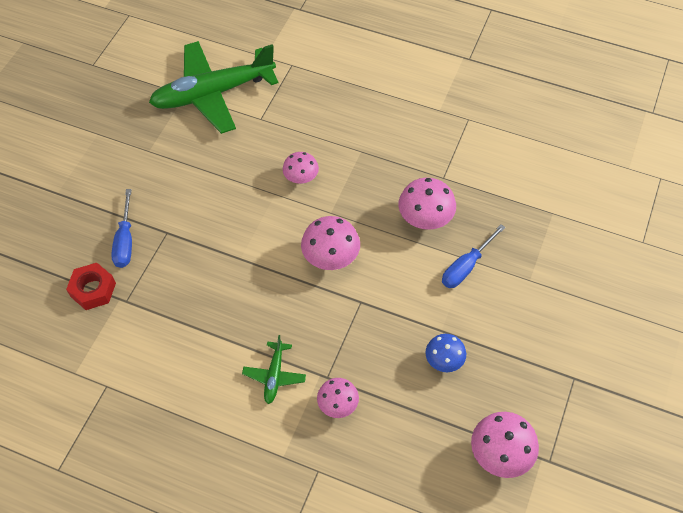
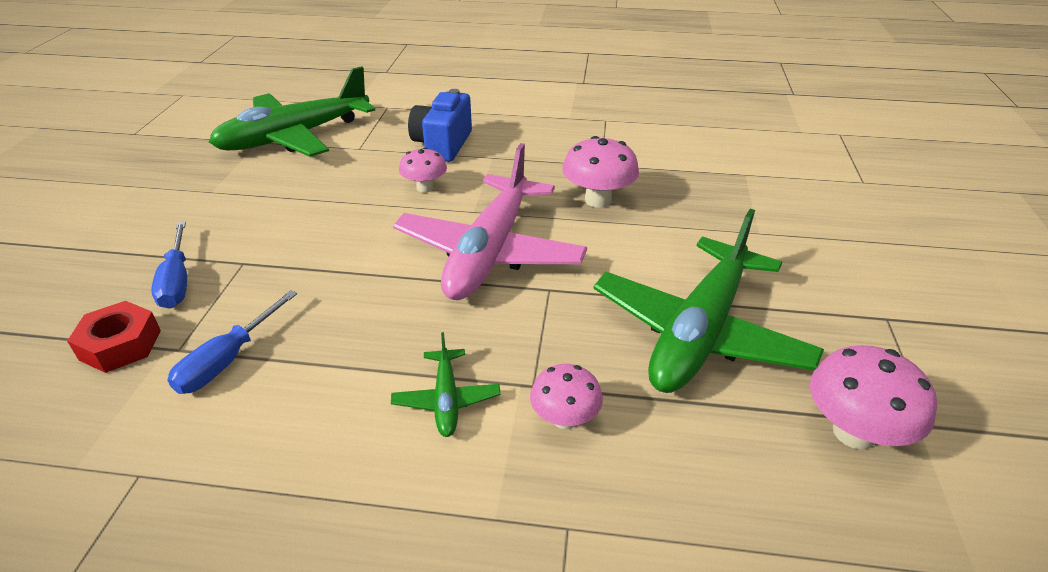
camera: 15 degrees left, 20 degrees down
pink mushroom [301,216,360,270] -> pink plane [393,143,587,300]
blue mushroom [426,334,466,372] -> green plane [593,209,824,393]
blue screwdriver [442,224,506,288] -> blue screwdriver moved to [168,290,297,394]
none -> blue camera [408,89,472,162]

